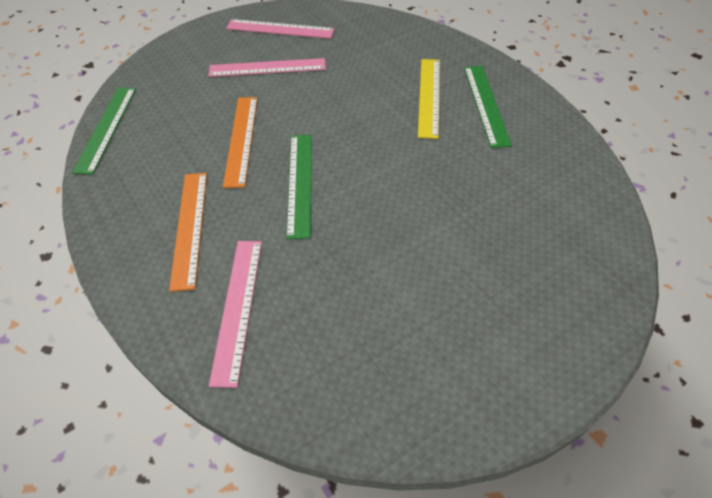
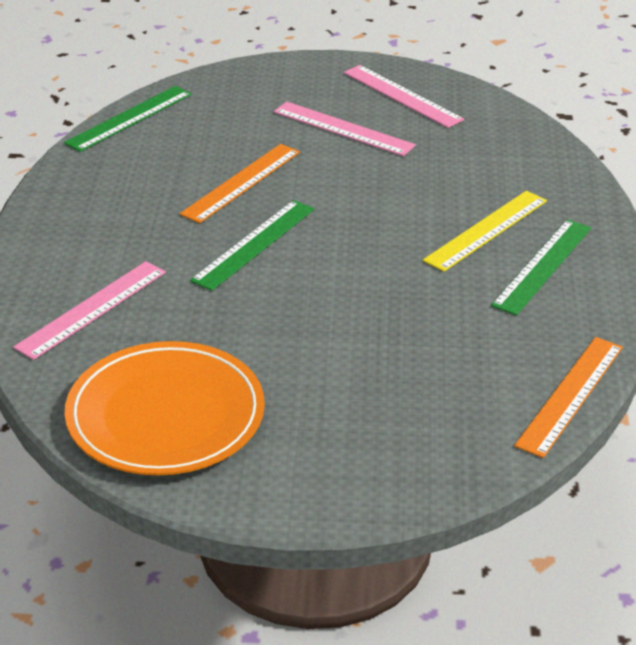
camera: 35 degrees right, 15 degrees down
orange ruler [169,173,207,292] -> orange ruler moved to [514,337,623,458]
none -> orange plate [65,341,265,475]

